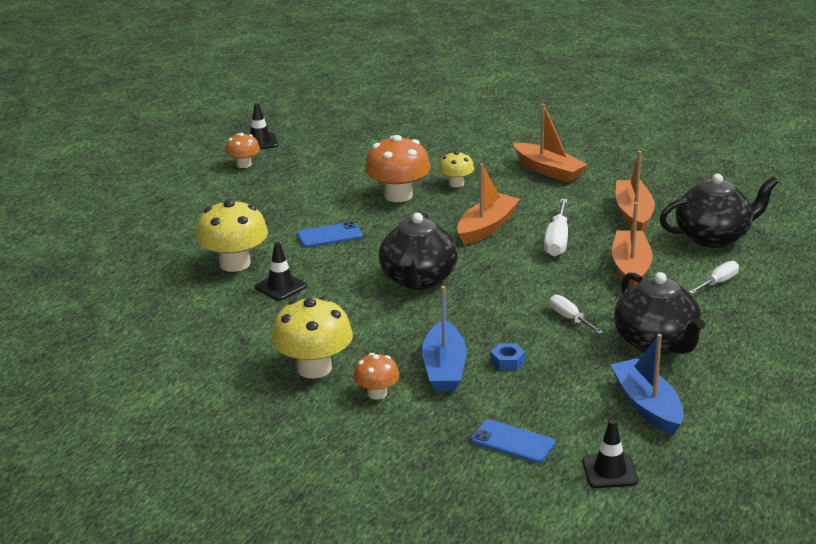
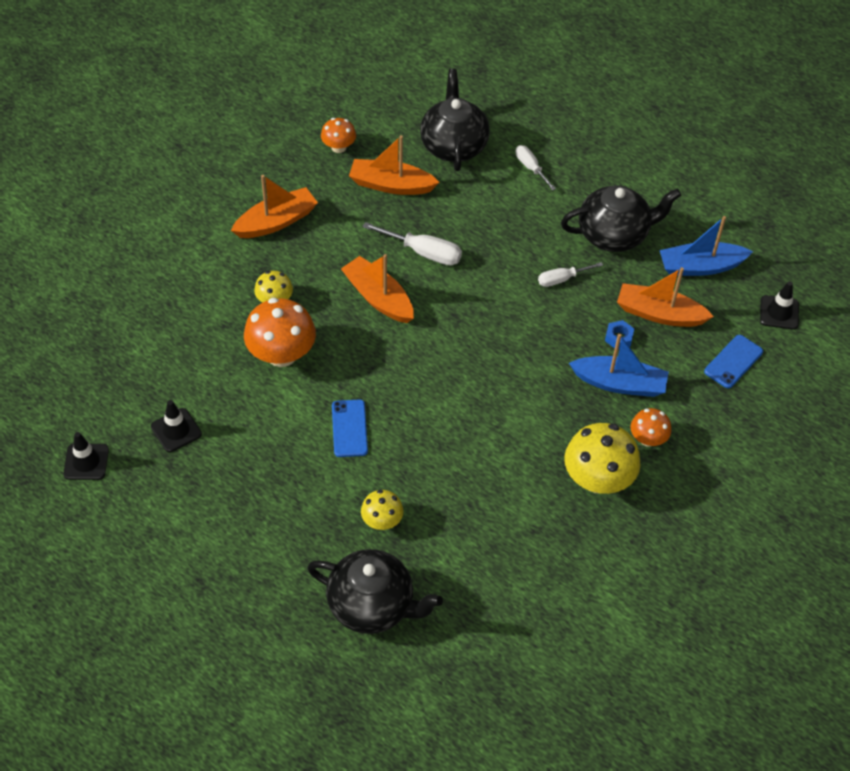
camera: 80 degrees left, 25 degrees up
yellow mushroom [196,199,268,272] -> yellow mushroom [361,490,403,530], size x0.55
orange mushroom [225,133,260,168] -> orange mushroom moved to [321,118,356,153]
black traffic cone [255,242,307,301] -> black traffic cone moved to [151,400,202,452]
black teapot [379,213,458,290] -> black teapot moved to [307,549,443,634]
orange boat [612,202,653,288] -> orange boat moved to [617,267,714,327]

